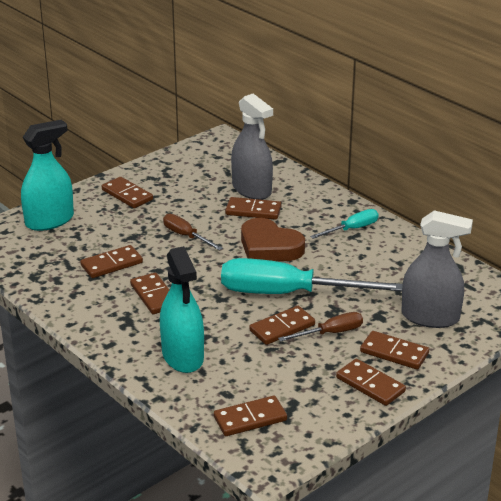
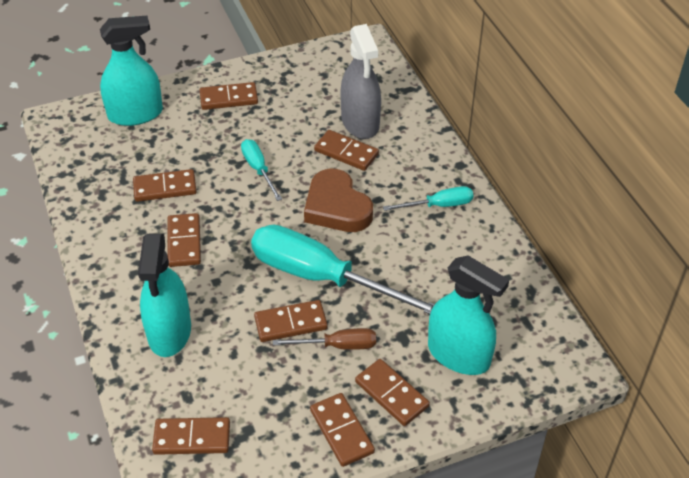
camera: 20 degrees right, 15 degrees up
brown domino [102,177,153,208] -> brown domino turned 75 degrees counterclockwise [200,82,258,110]
brown screwdriver [163,214,223,250] -> turquoise screwdriver [241,139,282,201]
grey spray bottle [402,210,473,328] -> turquoise spray bottle [428,255,509,375]

